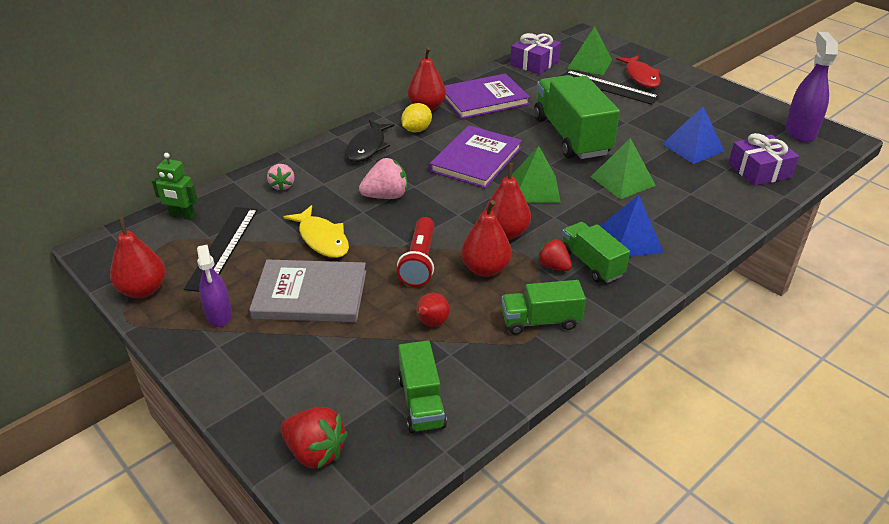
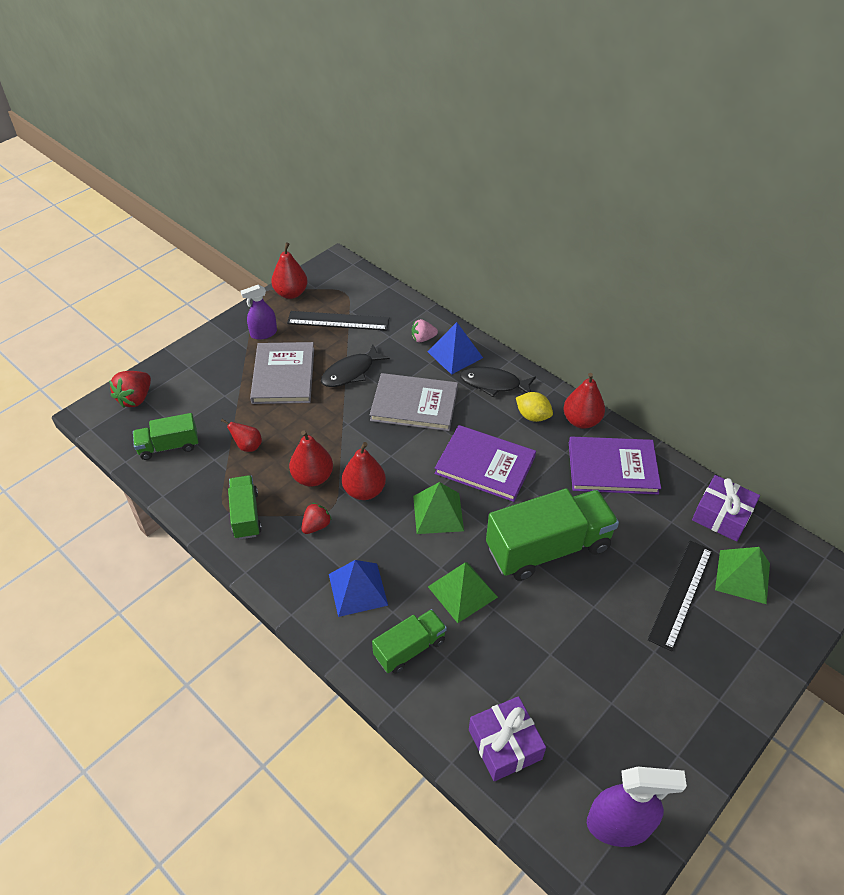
camera: 85 degrees right, 10 degrees up
green robot [152,153,198,220] -> none
yellow fish [283,205,349,258] -> black fish [321,345,390,387]
pink strawberry [359,158,407,199] -> grey book [370,373,458,431]
red flashlight [397,217,435,287] -> none
purple book [444,73,530,119] -> purple book turned 60 degrees counterclockwise [569,437,661,495]
green truck [562,222,630,283] -> green truck moved to [372,609,447,674]
red fish [616,55,661,88] -> none
blue pyramid [663,106,725,164] -> blue pyramid moved to [427,322,483,375]

